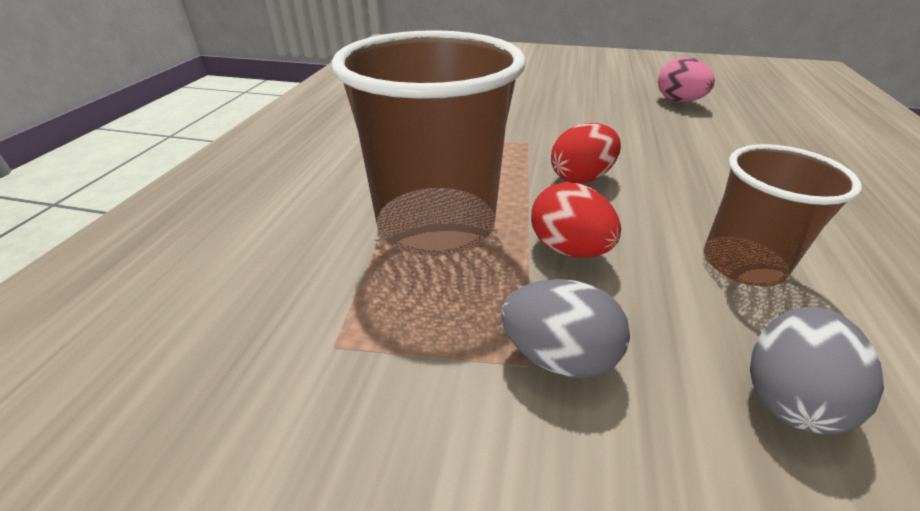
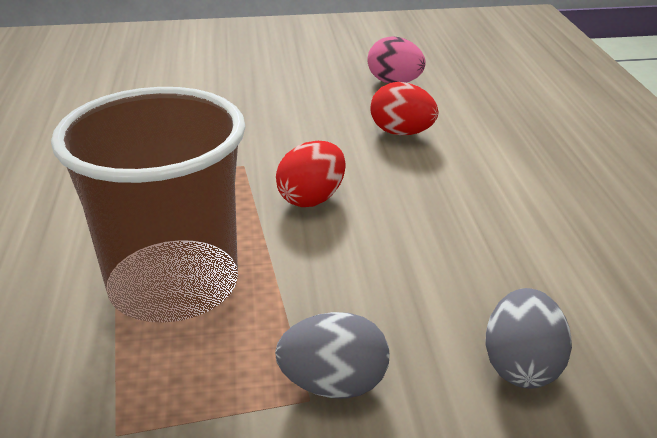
camera: 20 degrees left, 5 degrees down
red egg [531,182,621,258] -> red egg moved to [370,82,438,135]
brown cup [703,144,862,287] -> none

